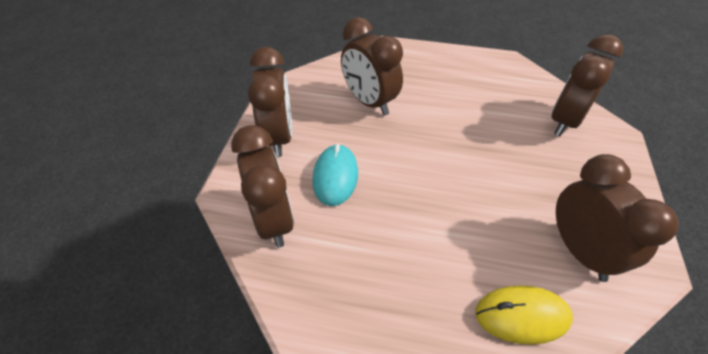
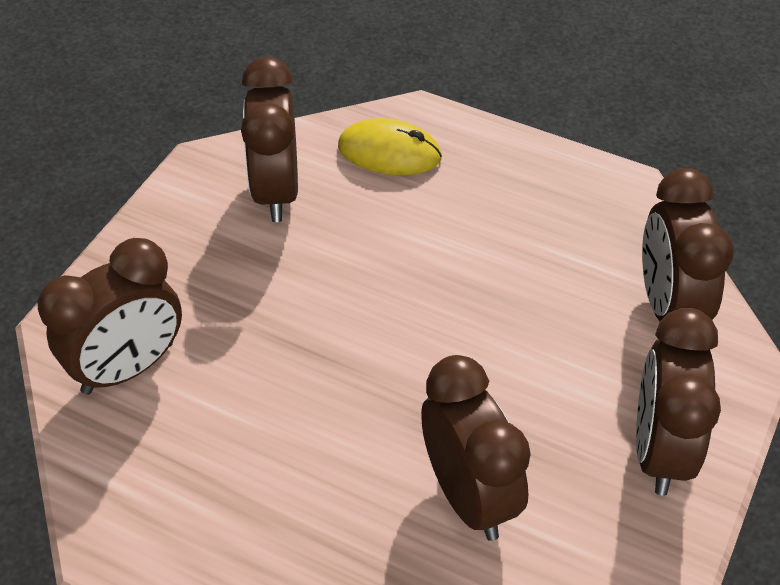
camera: 165 degrees left, 0 degrees up
turquoise mouse [312,144,358,206] -> none

